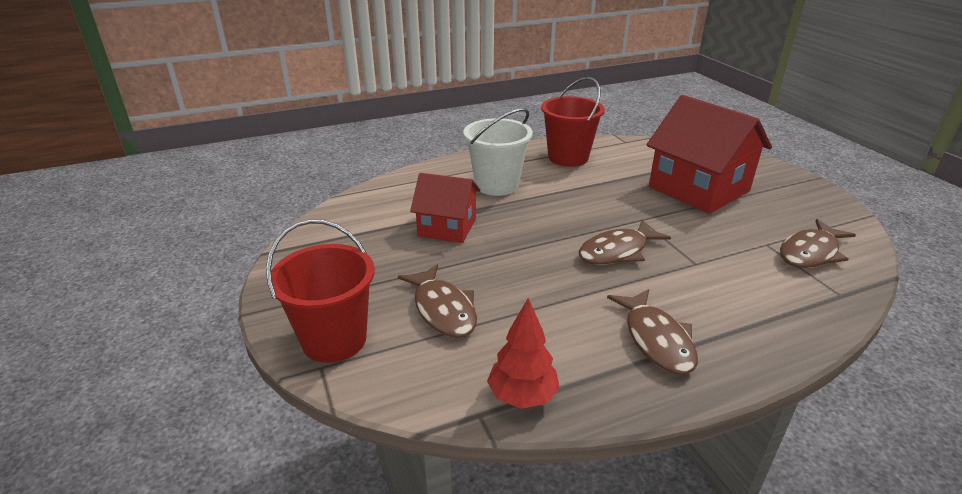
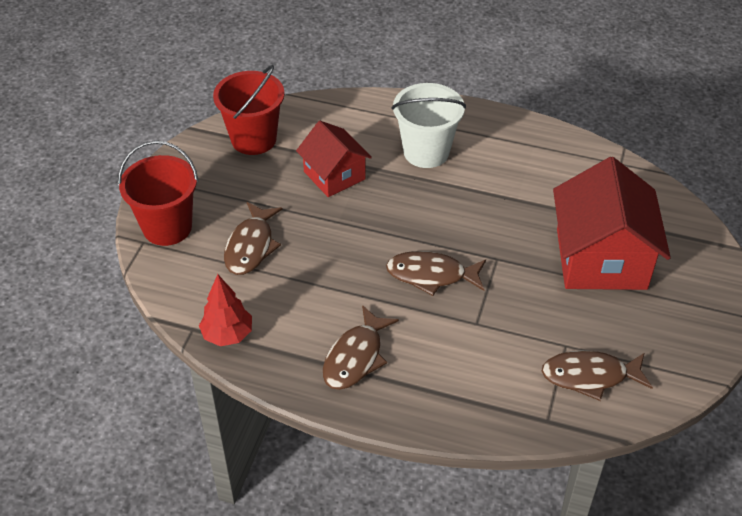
camera: 40 degrees right, 15 degrees up
red bucket [541,77,605,167] -> red bucket moved to [213,65,285,155]

